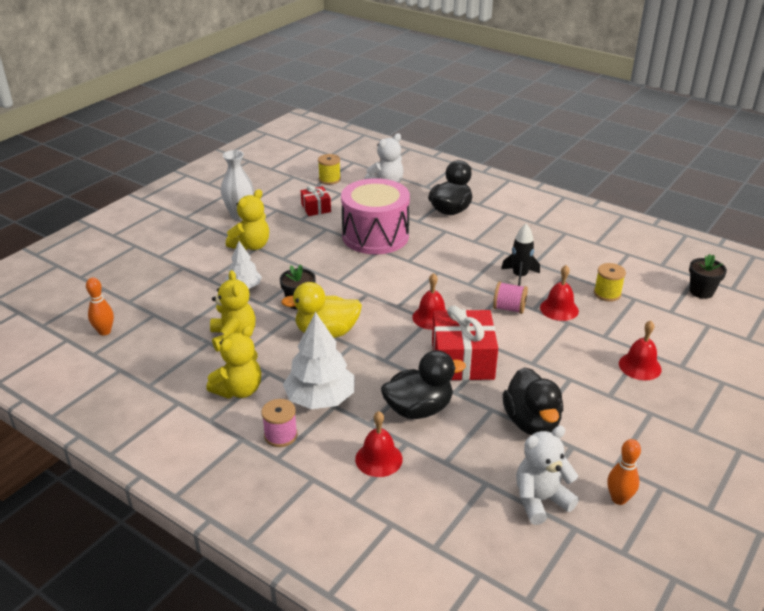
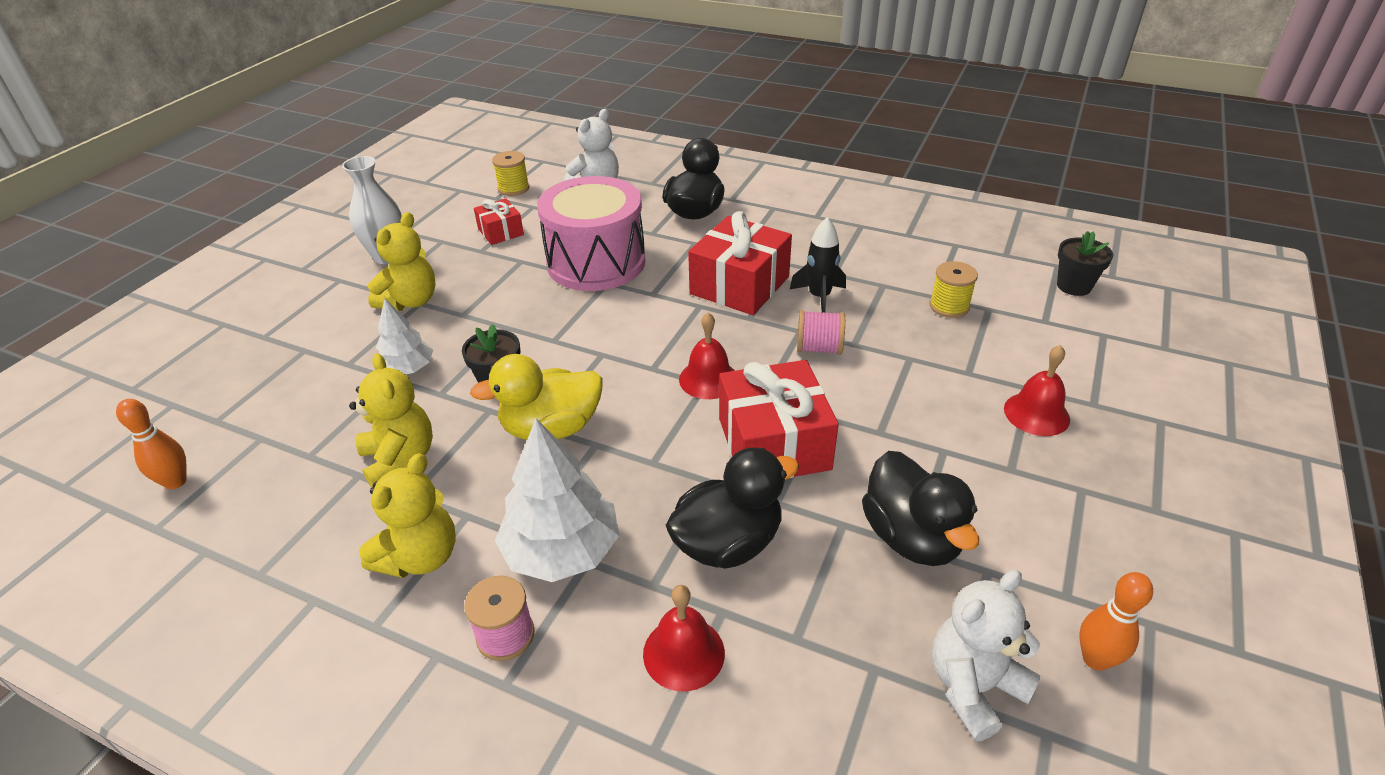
camera: 10 degrees left, 5 degrees up
red bell [540,265,579,321] -> none
none -> red gift [688,211,792,315]

